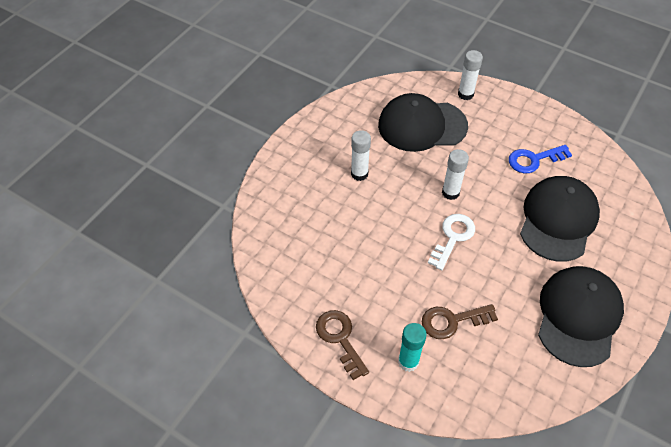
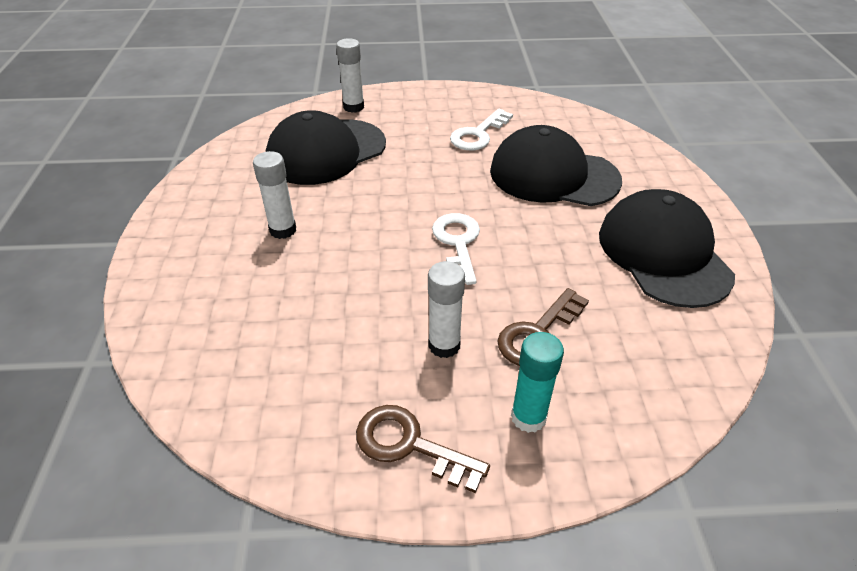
camera: 35 degrees left, 10 degrees down
white glue stick [442,149,469,200] -> white glue stick moved to [428,261,465,358]
blue key [509,145,572,173] -> white key [450,109,513,150]
black cap [520,176,600,262] -> black cap turned 60 degrees counterclockwise [490,125,622,206]

